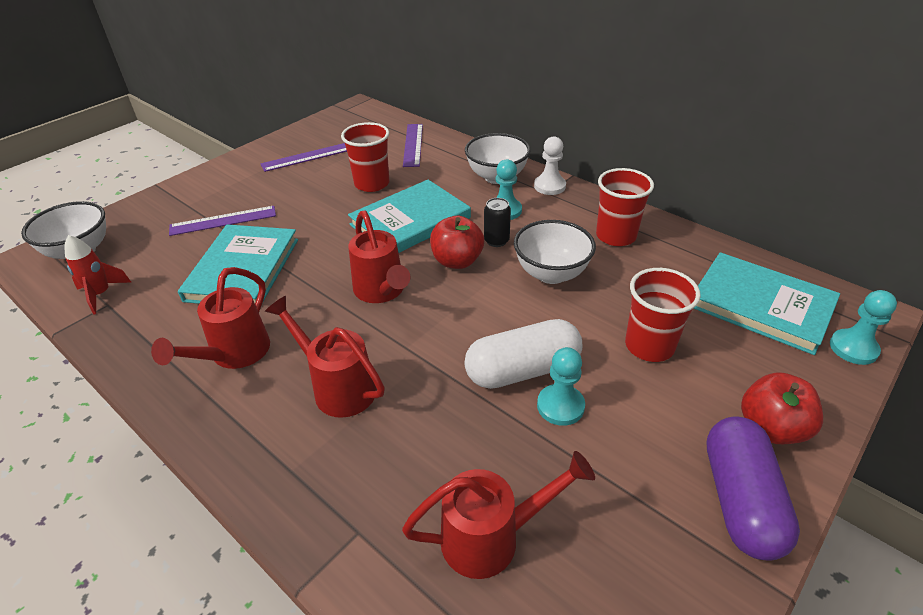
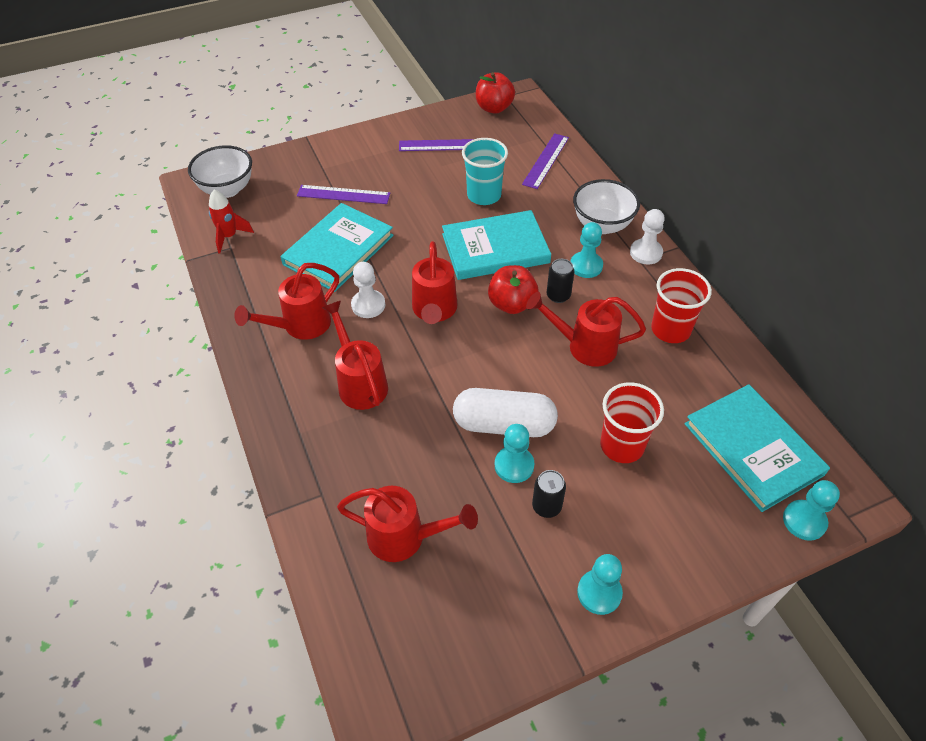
camera: 25 degrees right, 10 degrees up
red cup [341,122,390,192] -> turquoise cup [462,138,508,205]
white bowl [514,220,596,284] -> red watering can [526,292,646,367]
purple capsule [707,416,800,561] -> turquoise pawn [577,554,623,615]
red apple [741,372,823,444] -> red apple moved to [476,72,515,114]
none -> white pawn [351,262,385,318]
none -> black can [532,470,566,518]

